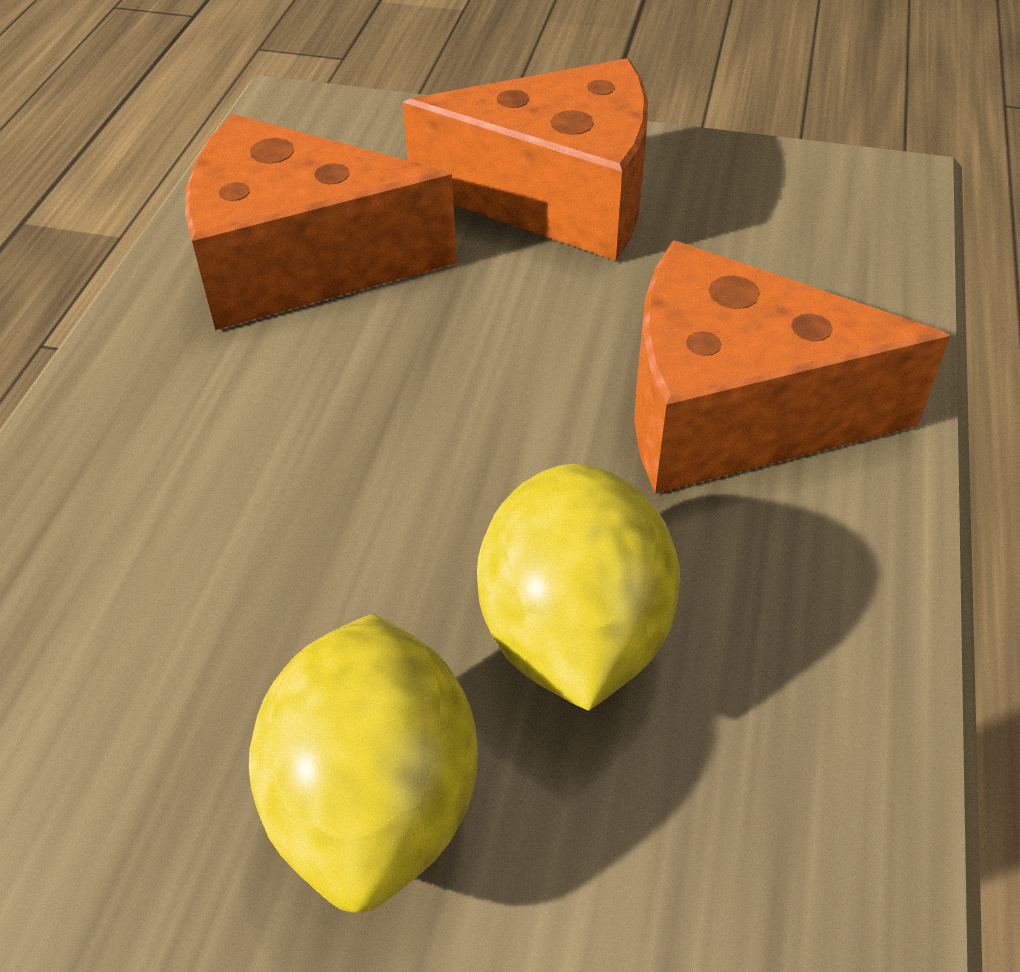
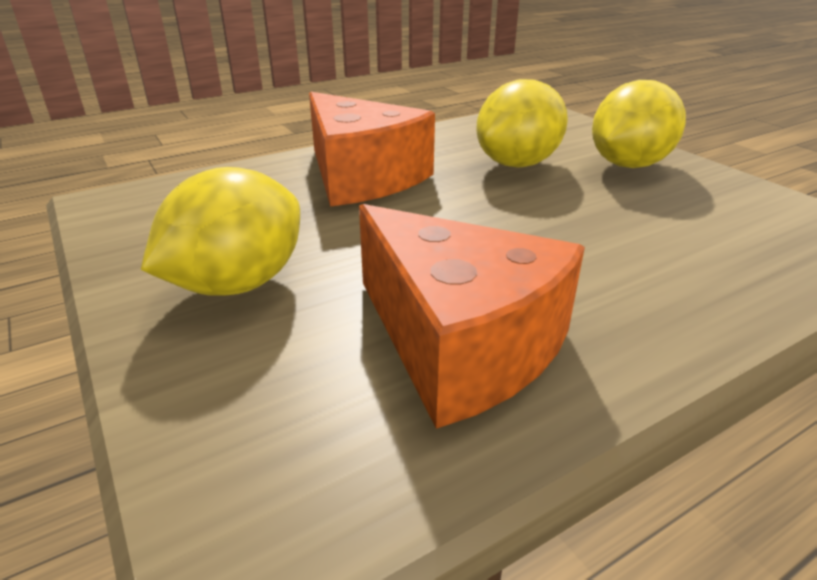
camera: 135 degrees left, 15 degrees down
orange cheese [402,58,648,261] -> yellow lemon [141,167,300,296]

